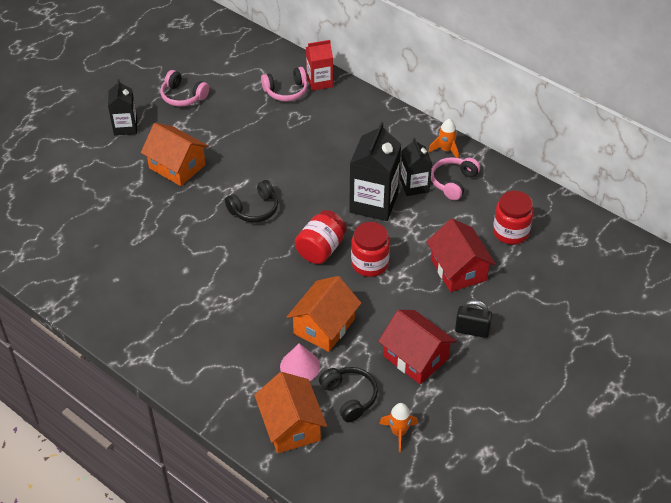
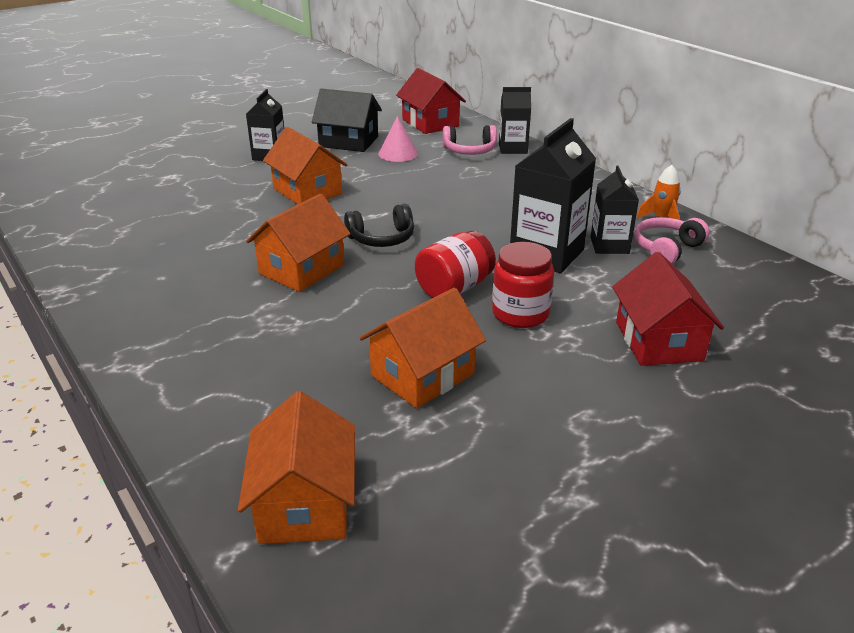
camera: 15 degrees right, 15 degrees down
pink headphones [160,70,209,107] -> black house [312,89,382,152]
pink cone [280,343,320,381] -> pink cone moved to [378,116,418,162]
red carton [306,40,333,91] -> black carton [499,87,531,154]
black headphones [319,367,378,422] -> none
red house [378,310,457,384] -> red house moved to [396,68,466,134]
orange rocket [379,403,418,452] -> none
black padlock [455,300,492,338] -> none
red jar [493,191,534,244] -> none
none -> orange house [246,194,351,292]

